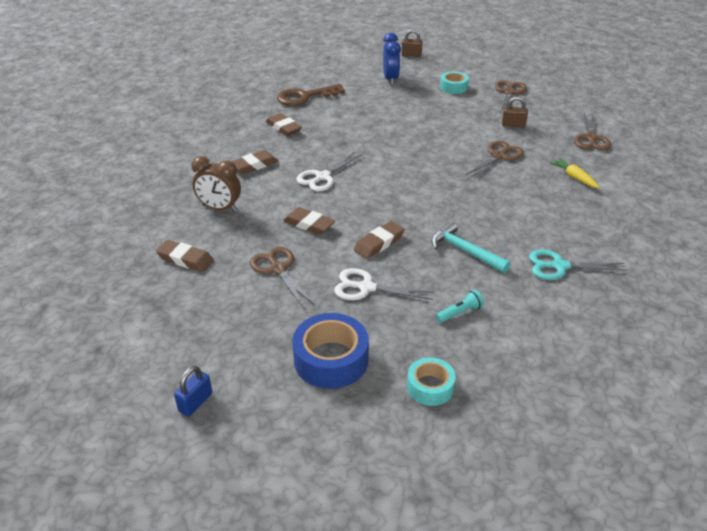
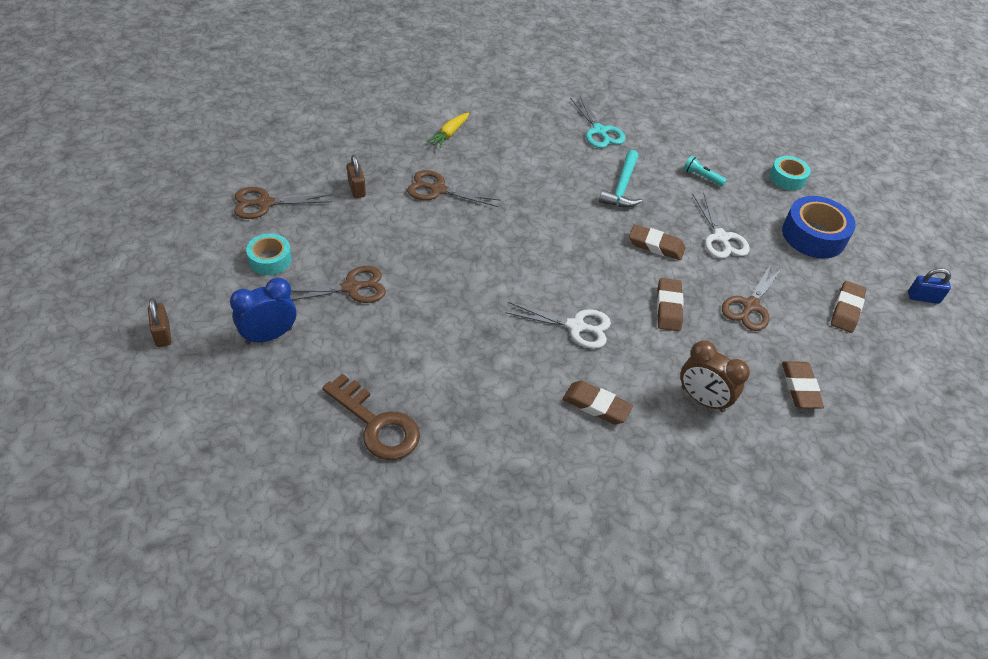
camera: 120 degrees left, 10 degrees up
brown clock [192,156,241,212] -> brown clock turned 135 degrees clockwise [680,340,750,413]
brown eraser [266,113,302,136] -> brown eraser moved to [831,281,866,333]
brown scissors [574,114,611,150] -> brown scissors moved to [291,266,386,303]

